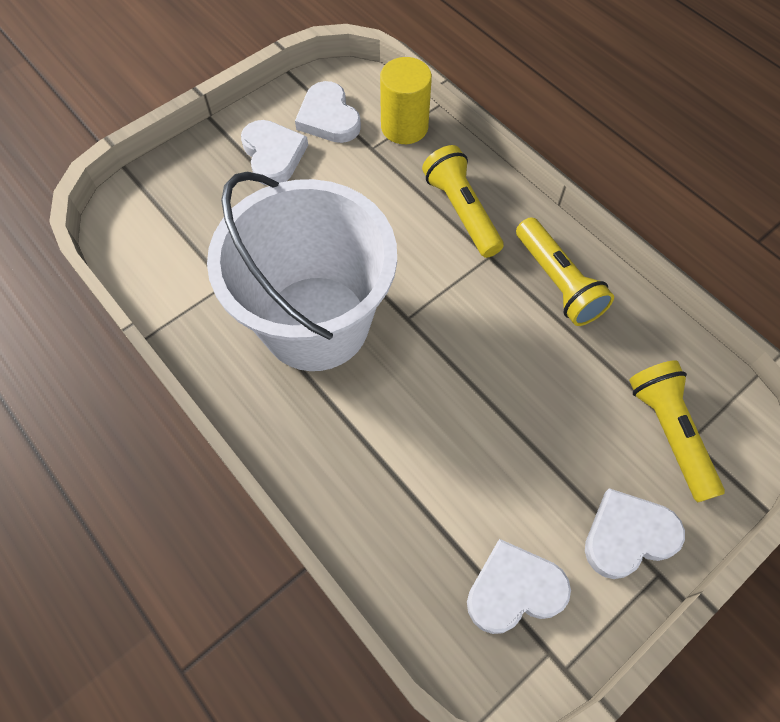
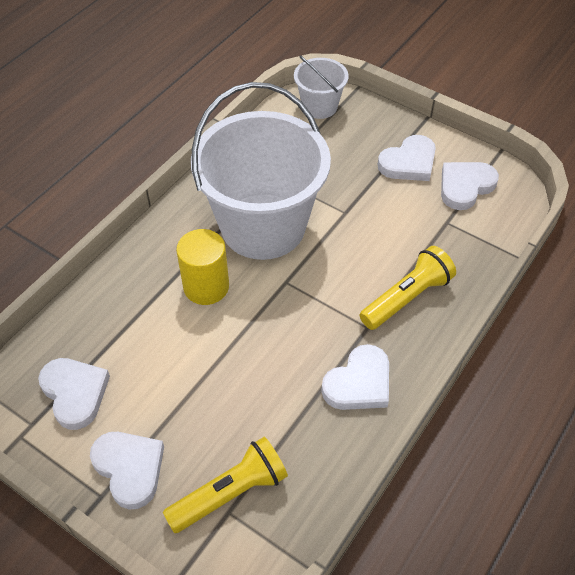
camera: 75 degrees right, 10 degrees down
yellow cylinder [380,57,432,144] -> yellow cylinder moved to [176,229,229,305]
yellow flashlight [516,217,614,326] -> white heart [321,344,389,410]
none -> white bucket [294,55,349,119]

